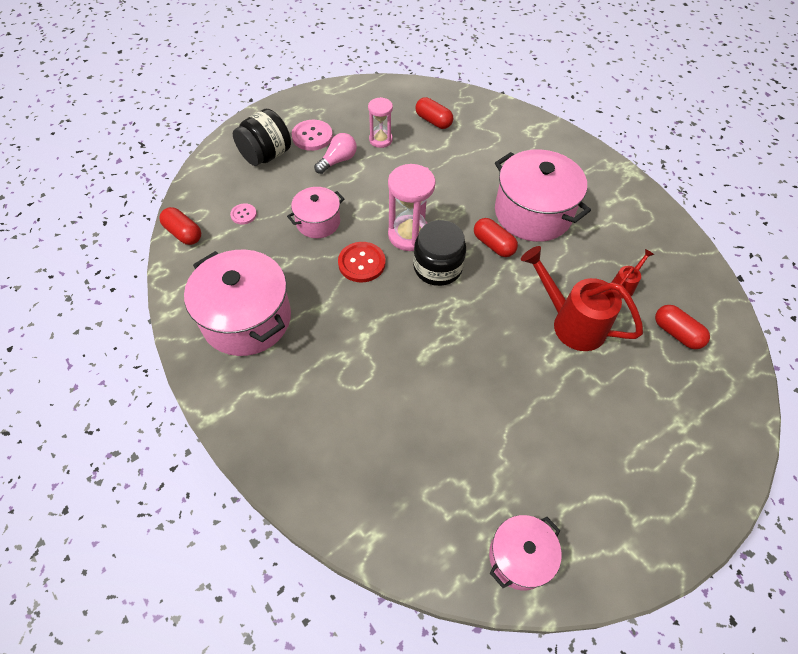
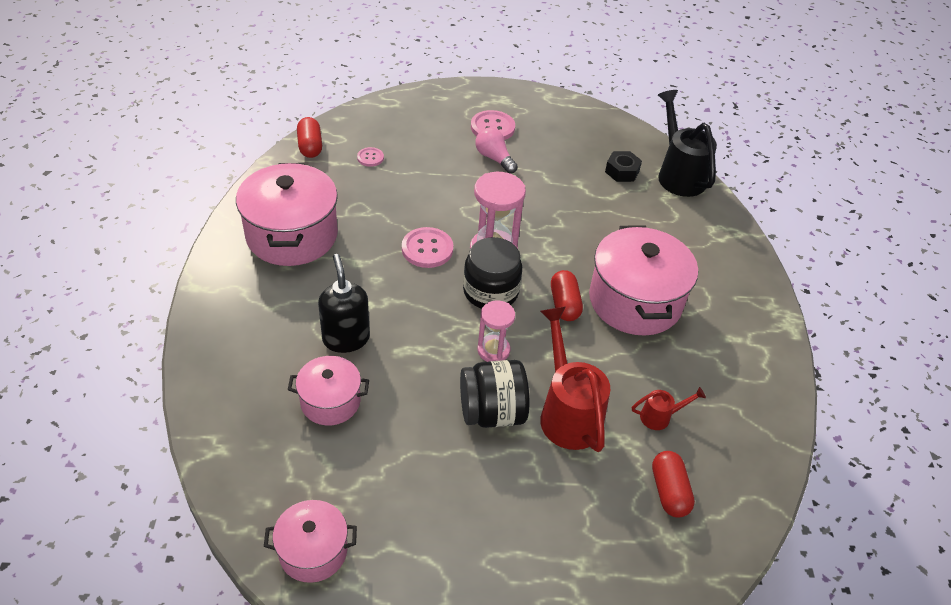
camera: 35 degrees right, 10 degrees down
black jar [233,109,291,166] -> black jar moved to [460,360,529,428]
pink pot [287,187,344,238] -> pink pot moved to [288,356,369,426]
pink light bulb [314,133,357,174] -> pink light bulb turned 120 degrees counterclockwise [475,127,518,174]
red button [338,242,386,283] -> pink button [402,227,453,268]
pink hourglass [368,97,393,148] -> pink hourglass moved to [477,300,515,362]
red capsule [415,97,453,129] -> black nut [605,151,642,182]
none -> black soap dispenser [318,254,370,353]
none -> black watering can [658,90,717,197]

